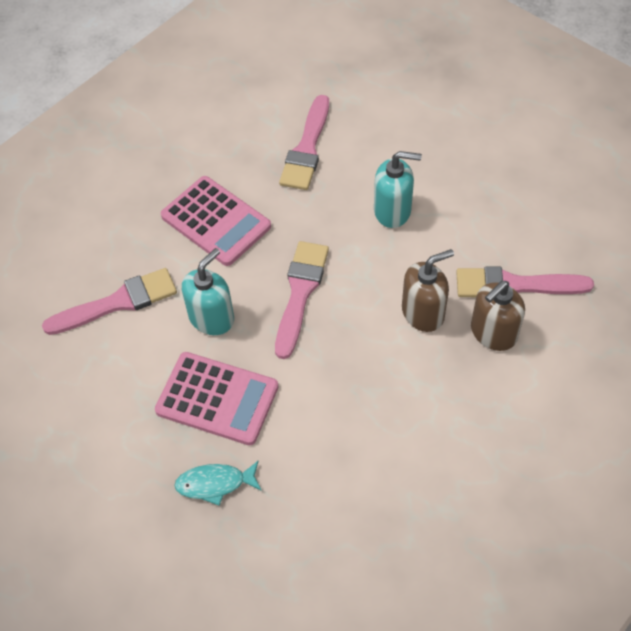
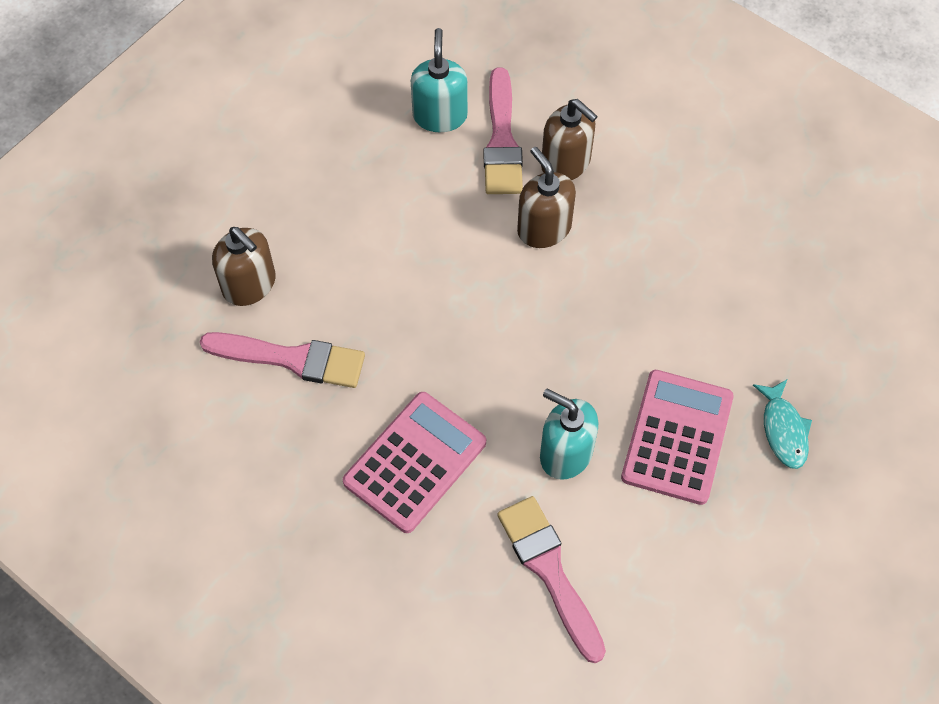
camera: 95 degrees left, 5 degrees up
pink brush [275,241,329,359] -> none
turquoise soap dispenser [374,151,422,228] -> turquoise soap dispenser moved to [411,28,468,132]
none -> brown soap dispenser [212,227,276,306]

